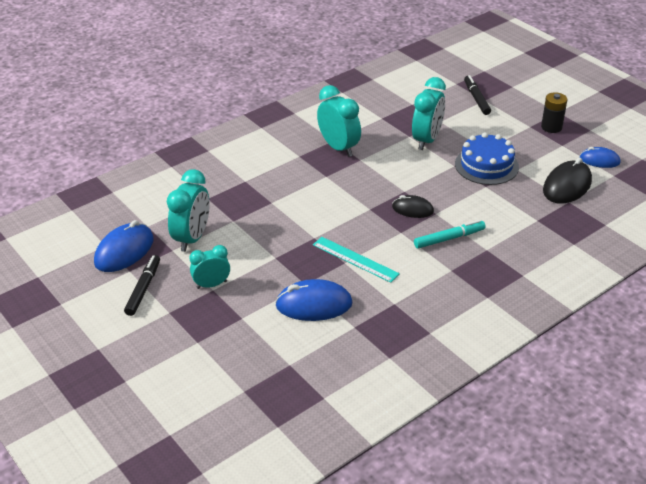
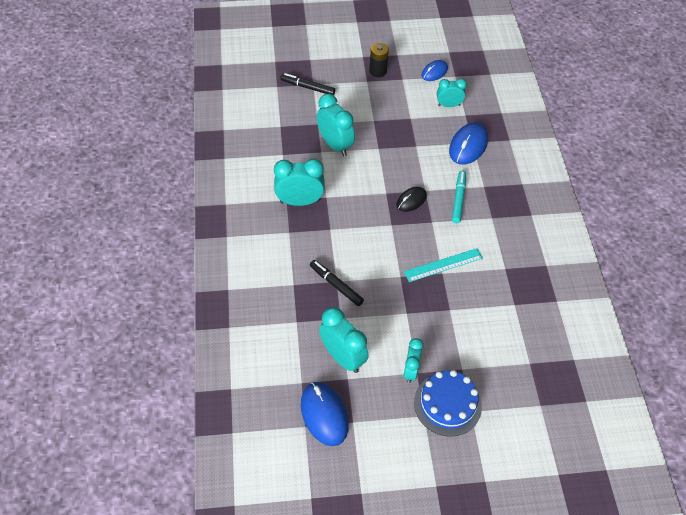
camera: 60 degrees left, 15 degrees up
black marker [124,255,160,316] -> black marker moved to [310,260,364,306]
blue mouse [275,279,352,321] -> blue mouse moved to [449,123,488,165]
blue cake [455,132,519,185] -> blue cake moved to [414,370,482,437]
black mouse [543,158,592,204] -> turquoise clock [437,79,467,107]

